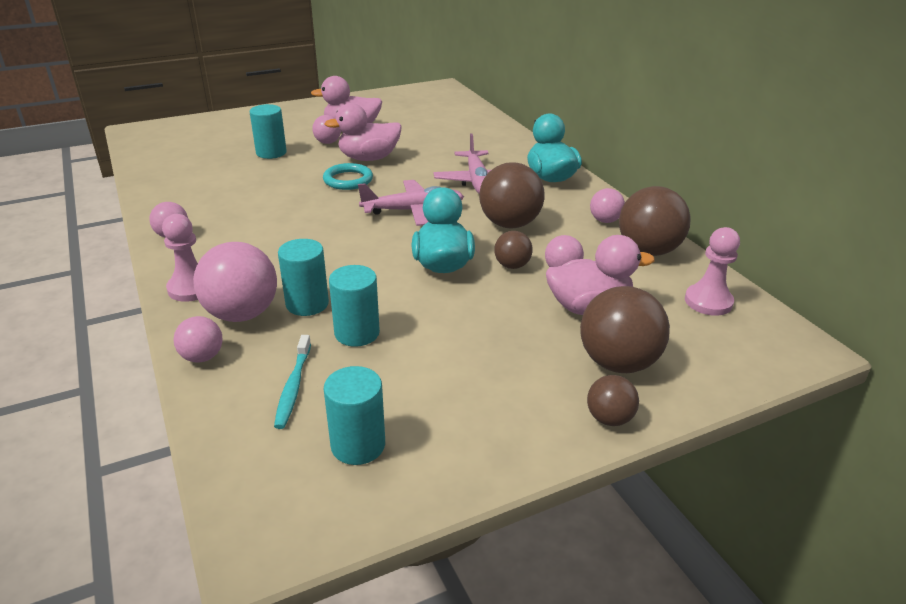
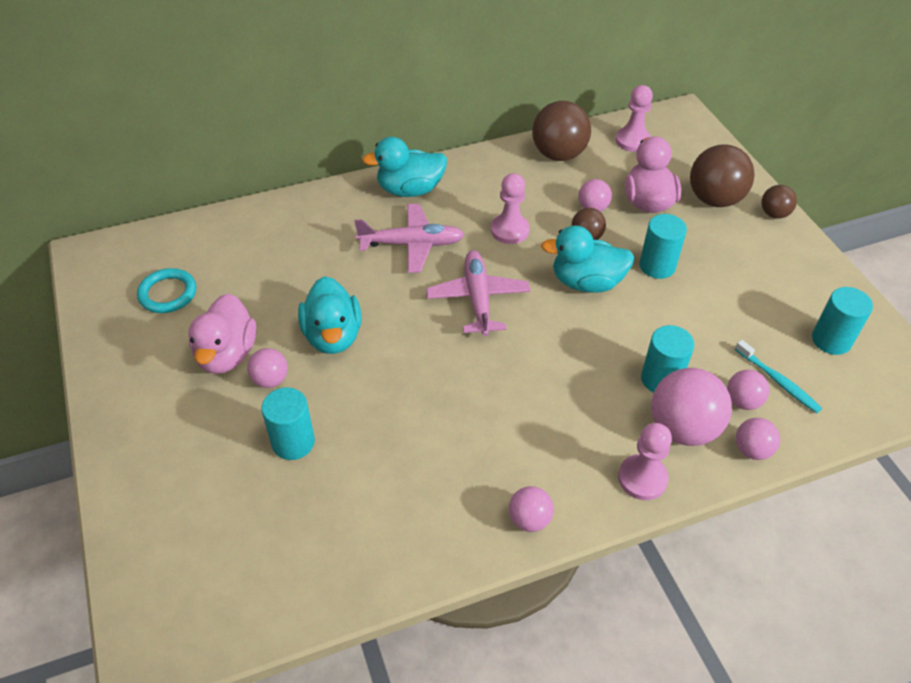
camera: 85 degrees left, 15 degrees up
turquoise toothbrush [274,335,311,429] -> turquoise toothbrush turned 45 degrees clockwise [735,340,822,413]
turquoise ring [323,163,373,190] -> turquoise ring moved to [137,268,196,313]
pink duck [325,103,402,161] -> turquoise duck [298,276,362,354]
turquoise cylinder [329,265,380,347] -> turquoise cylinder moved to [640,214,687,279]
brown ball [479,162,545,228] -> pink pawn [491,173,530,244]
pink ball [590,188,625,223] -> pink ball moved to [727,370,770,410]

